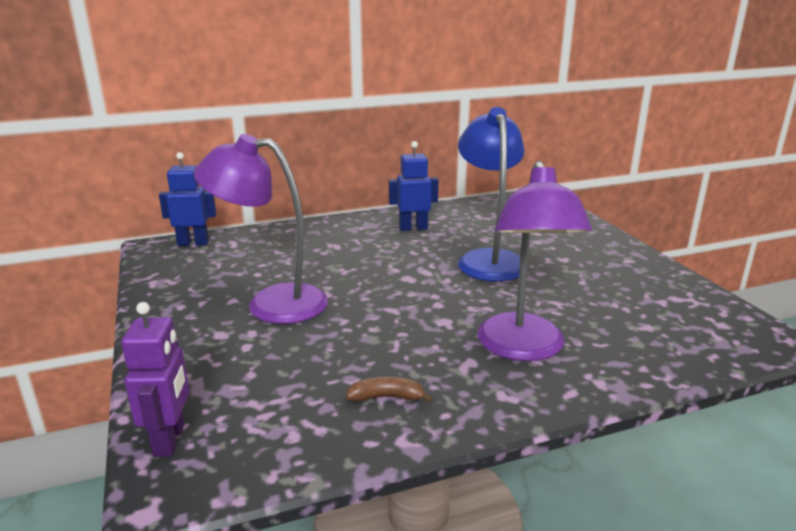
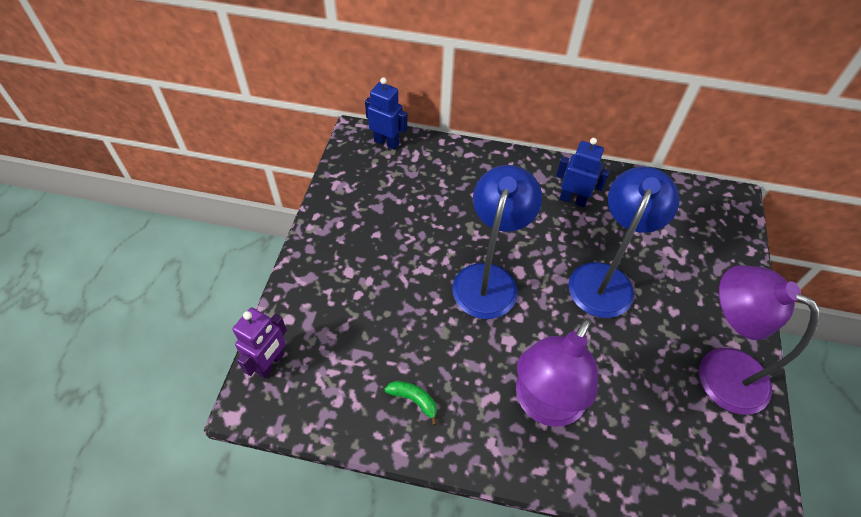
camera: 30 degrees right, 30 degrees up
purple lamp [194,134,328,324] -> purple lamp moved to [699,265,820,415]
brown banana [346,376,433,403] -> green banana [385,381,437,425]
none -> blue lamp [452,165,542,319]

